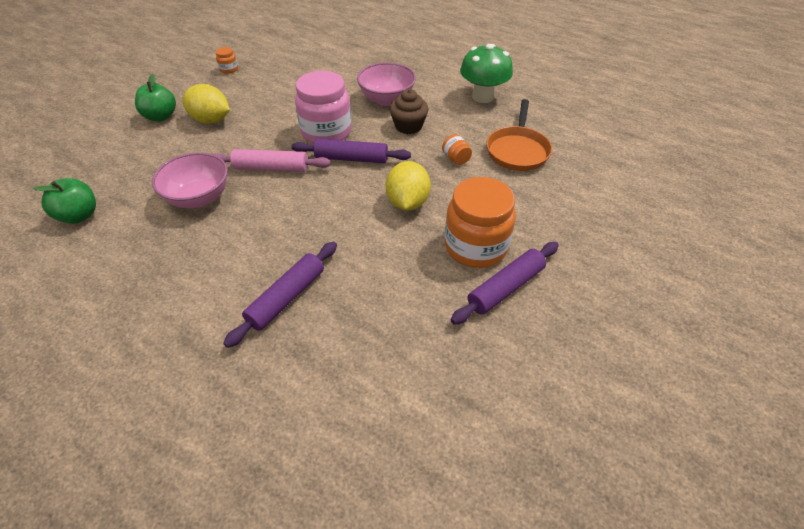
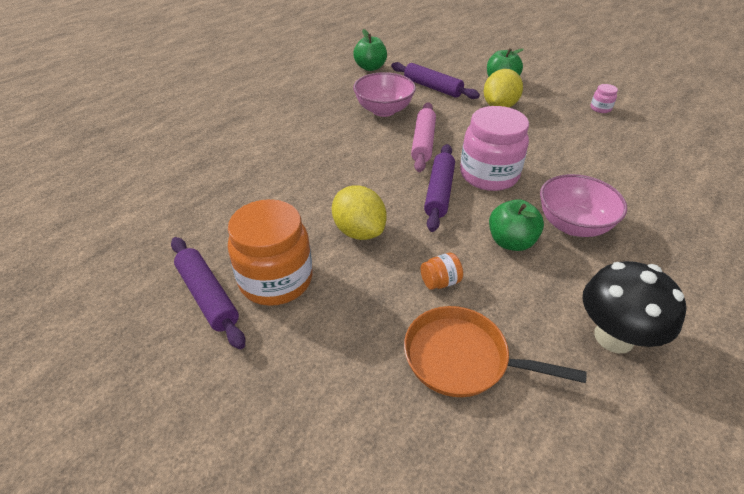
camera: 95 degrees right, 5 degrees down
orange jar [216,47,238,74] -> pink jar [591,84,618,113]
purple rolling pin [223,242,337,348] -> purple rolling pin moved to [391,62,480,99]
yellow lemon [386,161,431,210] -> yellow lemon turned 45 degrees clockwise [332,185,387,240]
brown cupcake [390,89,428,134] -> green apple [489,199,544,251]
green mushroom [460,44,513,103] -> black mushroom [583,261,686,353]

